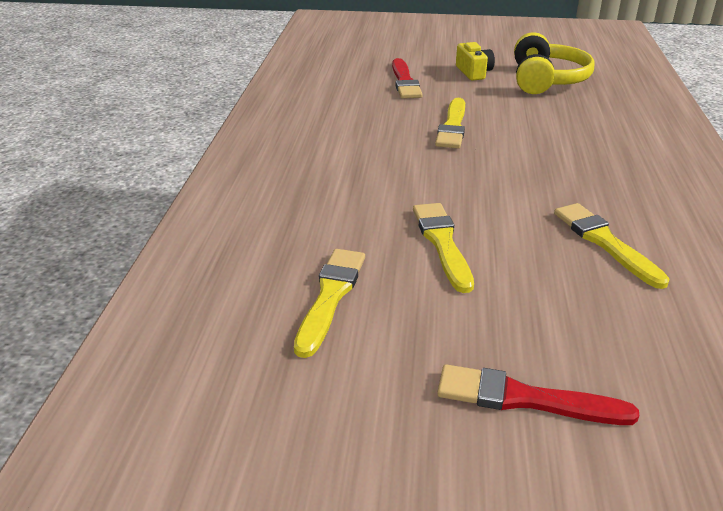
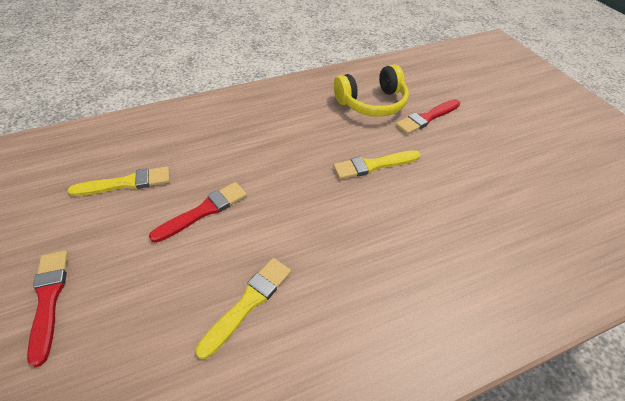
camera: 60 degrees right, 15 degrees up
yellow brush [413,203,474,293] -> red brush [149,182,247,243]
yellow camera [456,42,495,81] -> none
yellow headphones [514,32,595,94] -> yellow headphones moved to [334,64,409,117]

